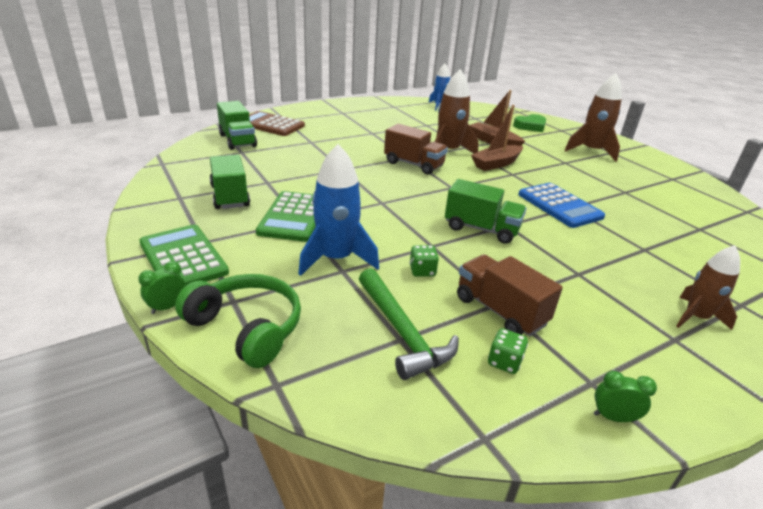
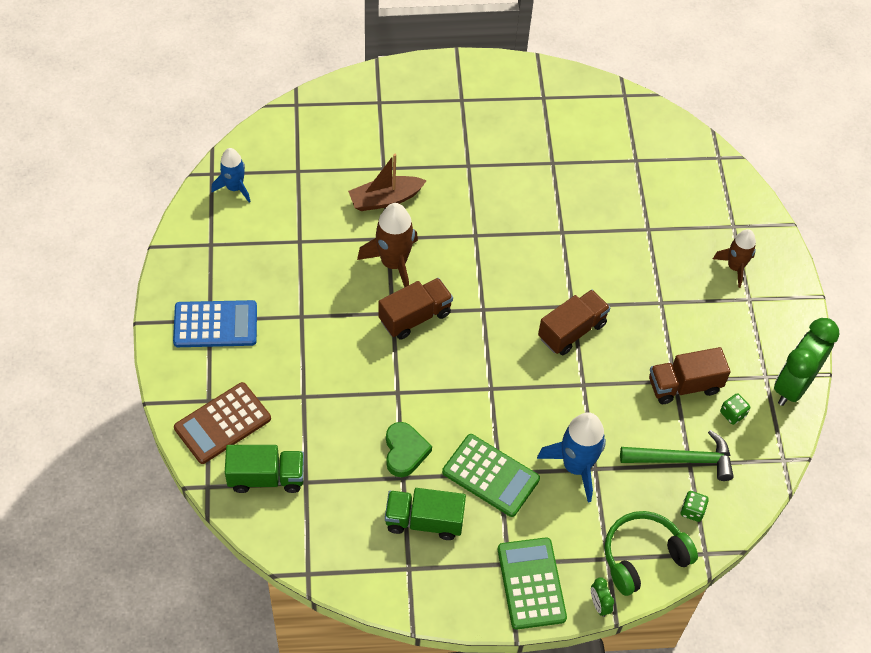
camera: 65 degrees left, 25 degrees up
green calculator [139,224,229,285] -> green calculator turned 90 degrees clockwise [498,537,567,629]
green dice [409,245,439,277] -> green dice moved to [681,491,709,522]
green truck [445,179,526,244] -> brown truck [538,289,610,355]
brown boat [471,105,523,171] -> none
green heart [513,114,546,132] -> green heart moved to [386,422,432,477]
blue calculator [518,183,605,228] -> blue calculator moved to [173,300,257,347]
brown rocket [564,73,622,162] -> none
green clock [594,371,657,422] -> green clock [774,318,839,406], size x2.45

